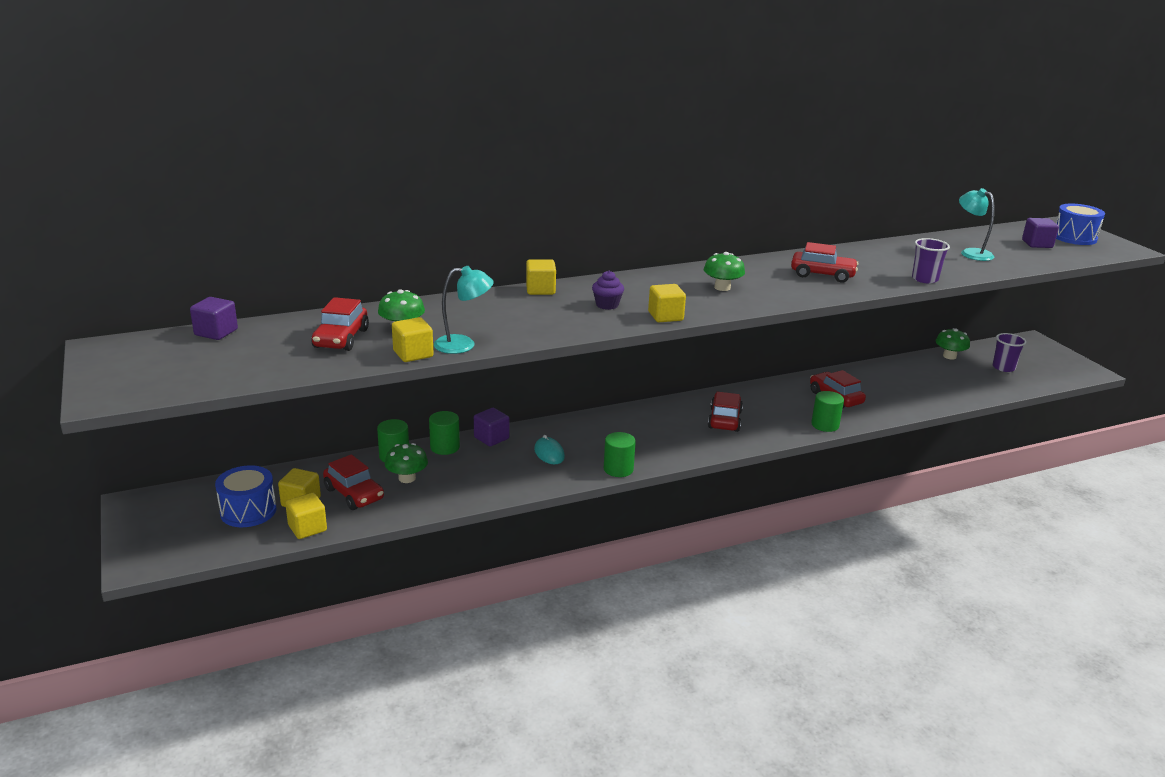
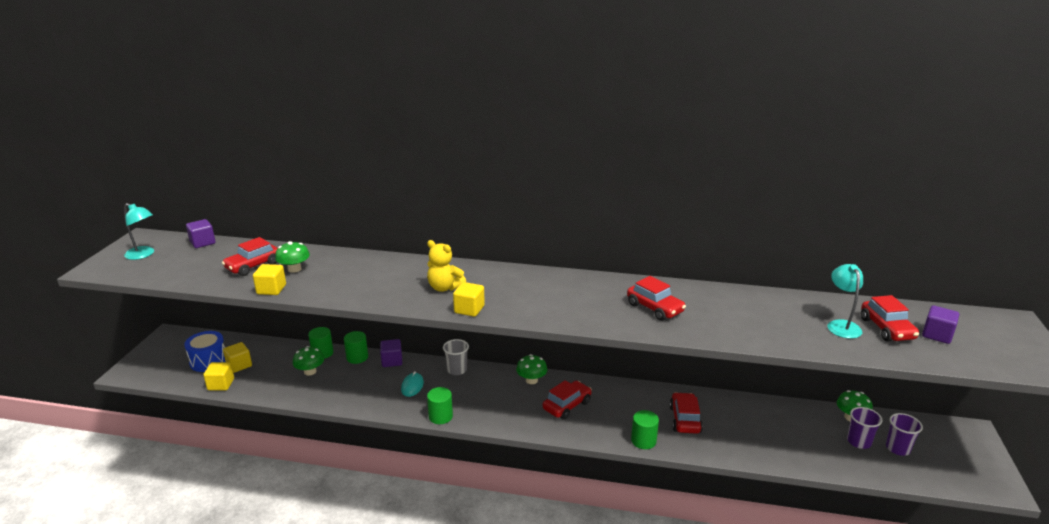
camera: 35 degrees right, 0 degrees up
red car [323,454,384,510] -> red car moved to [861,295,919,341]
turquoise lamp [434,266,494,354] -> turquoise lamp moved to [124,203,154,260]
yellow cube [526,259,556,295] -> none
purple cupcake [592,270,624,310] -> yellow teddy bear [427,240,466,292]
green mushroom [704,252,745,291] -> green mushroom moved to [516,354,548,384]
purple cup [912,238,950,284] -> purple cup moved to [847,407,882,449]
blue drum [1056,203,1105,245] -> none
none -> grey cup [443,339,469,375]

